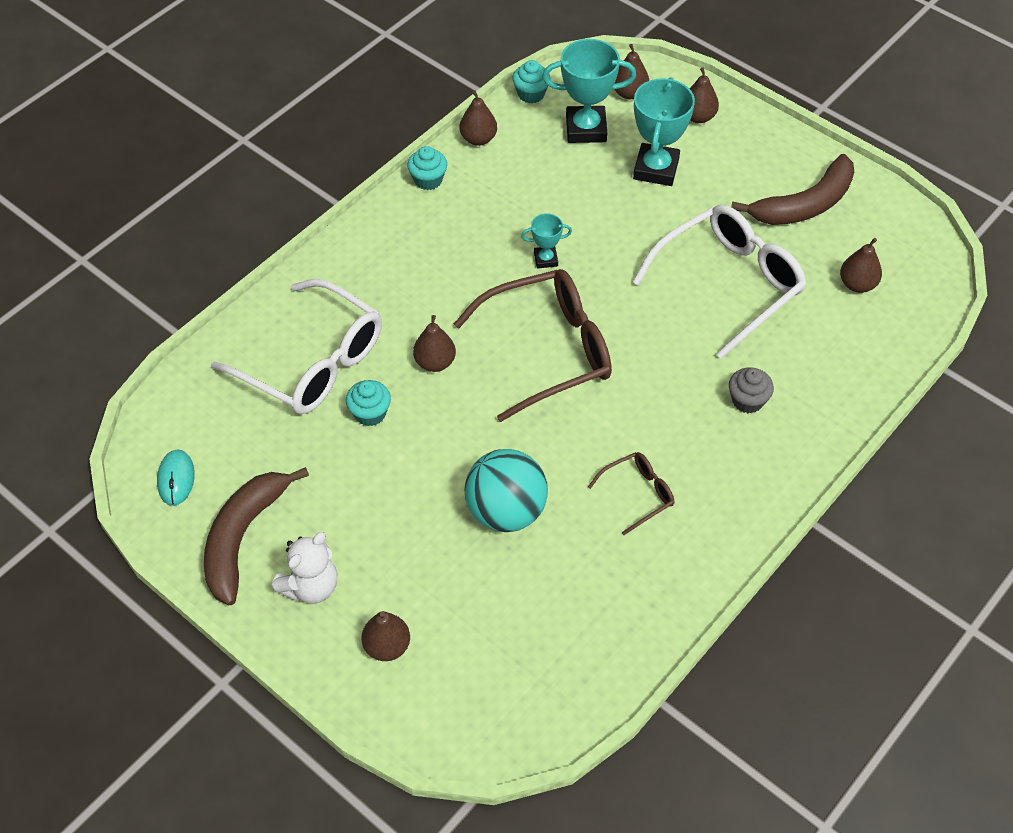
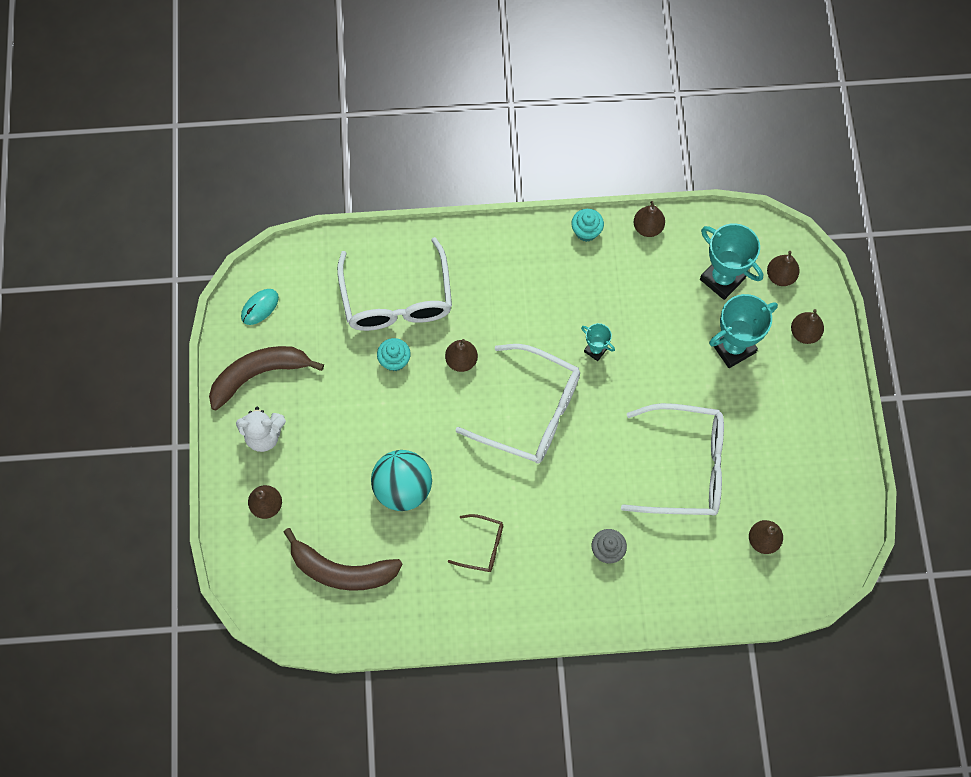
camera: 45 degrees right, 15 degrees up
brown glasses [454,269,612,422] -> white glasses [455,344,580,464]
turquoise cupcake [512,60,550,103] -> none
brown banana [731,154,854,225] -> brown banana moved to [284,528,402,591]

